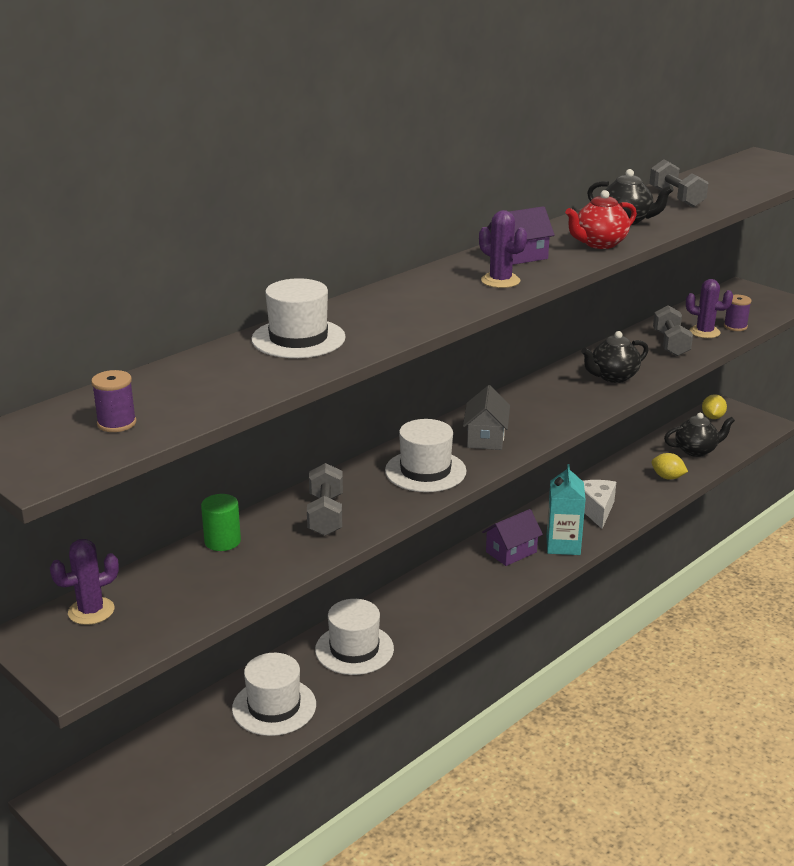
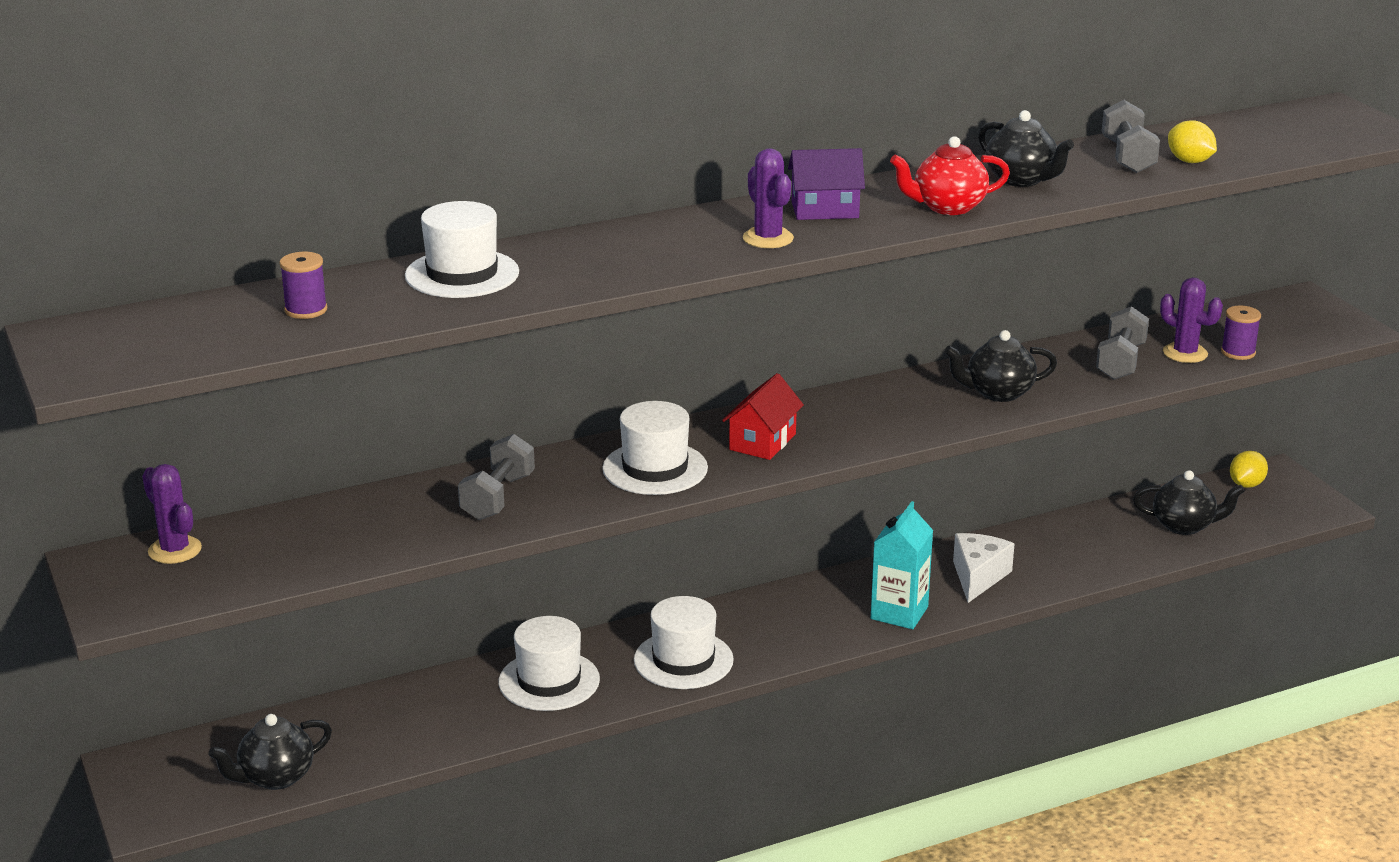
camera: 20 degrees right, 0 degrees up
purple cactus [50,539,119,625] -> purple cactus turned 60 degrees clockwise [142,464,202,564]
purple spool [91,370,136,432] -> purple spool moved to [279,252,327,319]
green cylinder [201,494,241,551] -> none
white hat [232,653,316,736] -> white hat moved to [634,596,734,689]
grey house [463,385,510,450] -> red house [722,373,804,460]
purple house [482,509,543,566] -> none
yellow lemon [651,453,688,480] -> yellow lemon moved to [1168,120,1217,163]
none -> black teapot [209,714,332,790]

